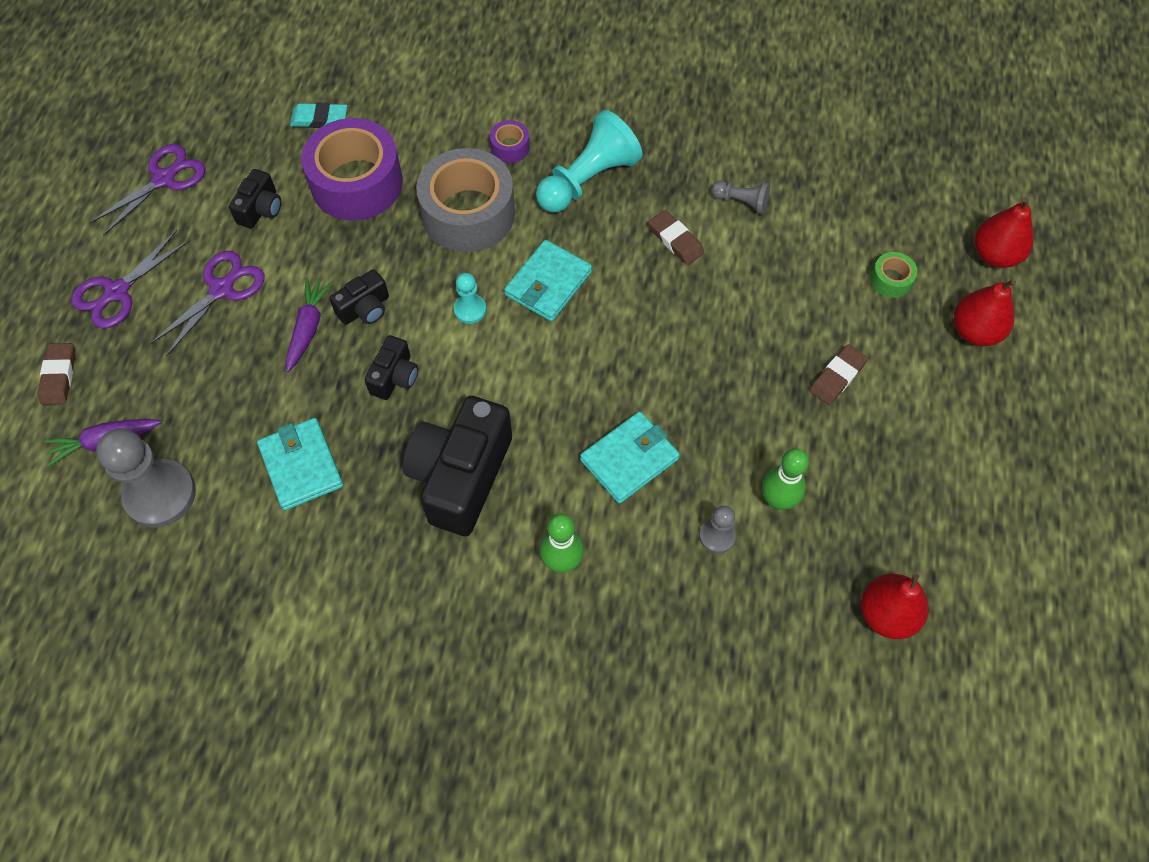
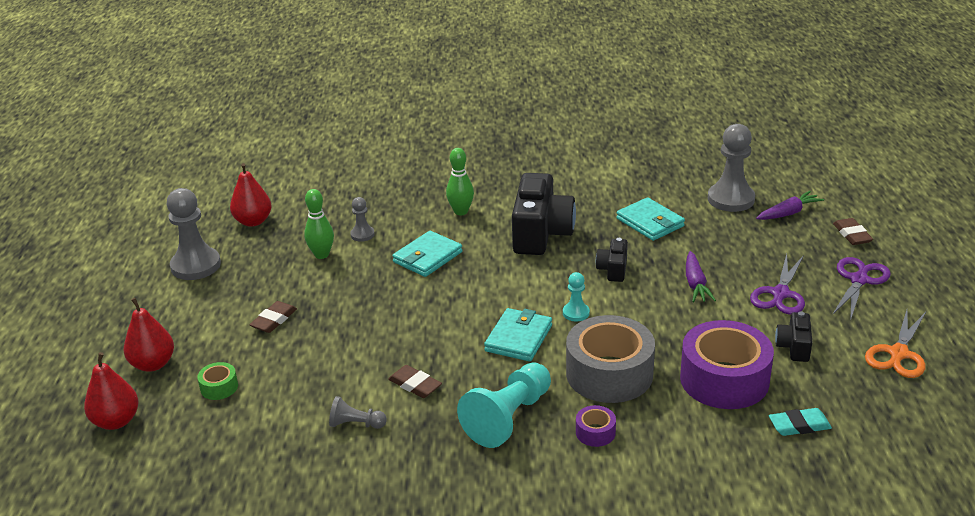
camera: 170 degrees right, 30 degrees down
purple scissors [89,144,206,235] -> orange scissors [865,310,926,378]
black camera [329,269,389,325] -> none
none -> grey pawn [167,188,221,280]

